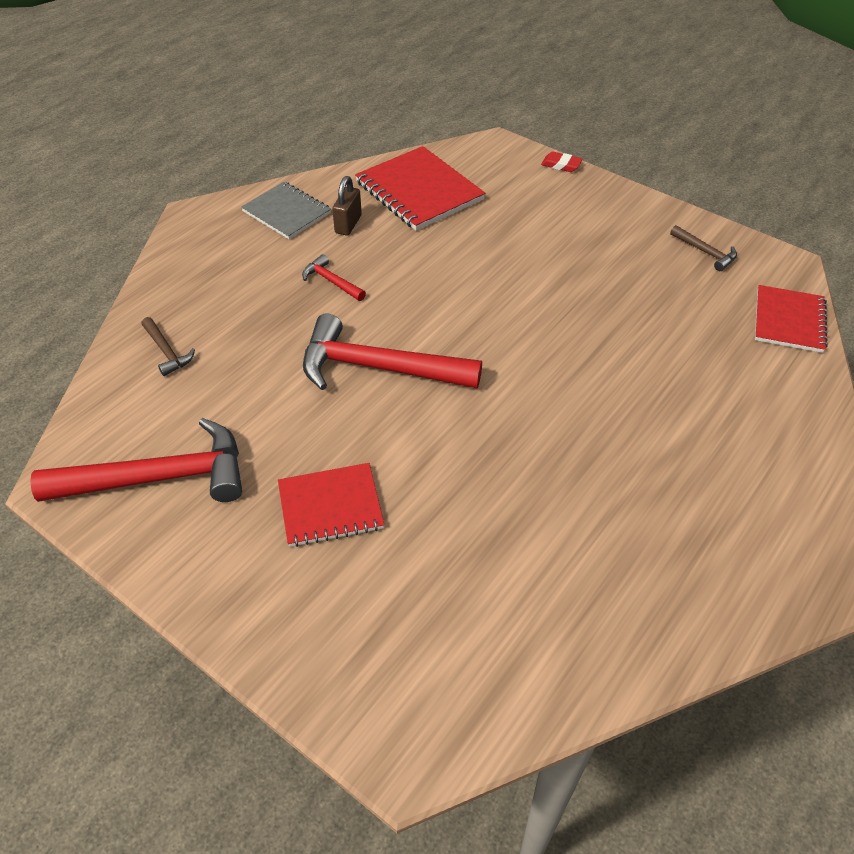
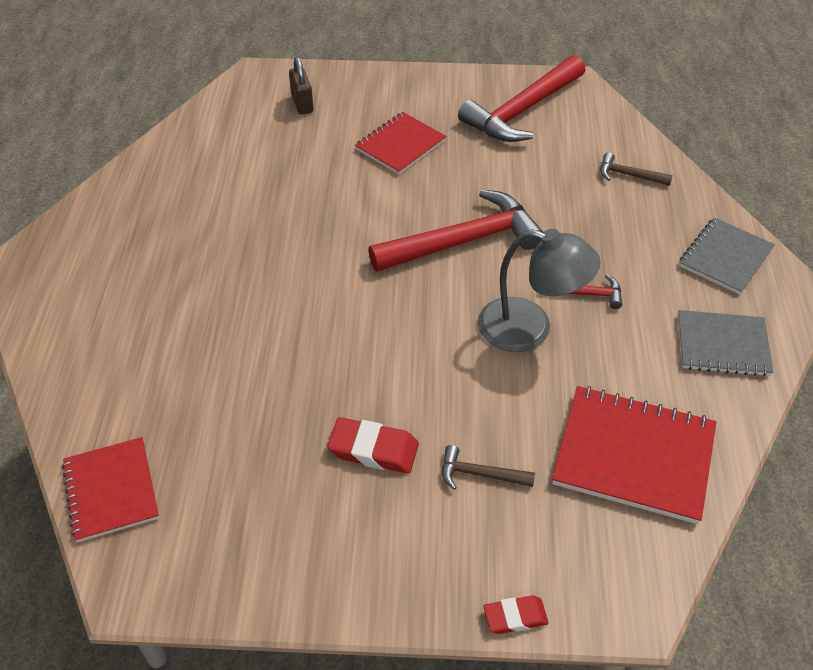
camera: 145 degrees right, 0 degrees up
brown padlock [332,176,362,236] -> brown padlock moved to [289,57,314,114]
brown hammer [670,225,737,271] -> brown hammer moved to [442,445,535,490]
none -> red eraser [327,417,419,473]
none -> grey lamp [478,229,601,352]
none -> grey notebook [679,217,775,295]

